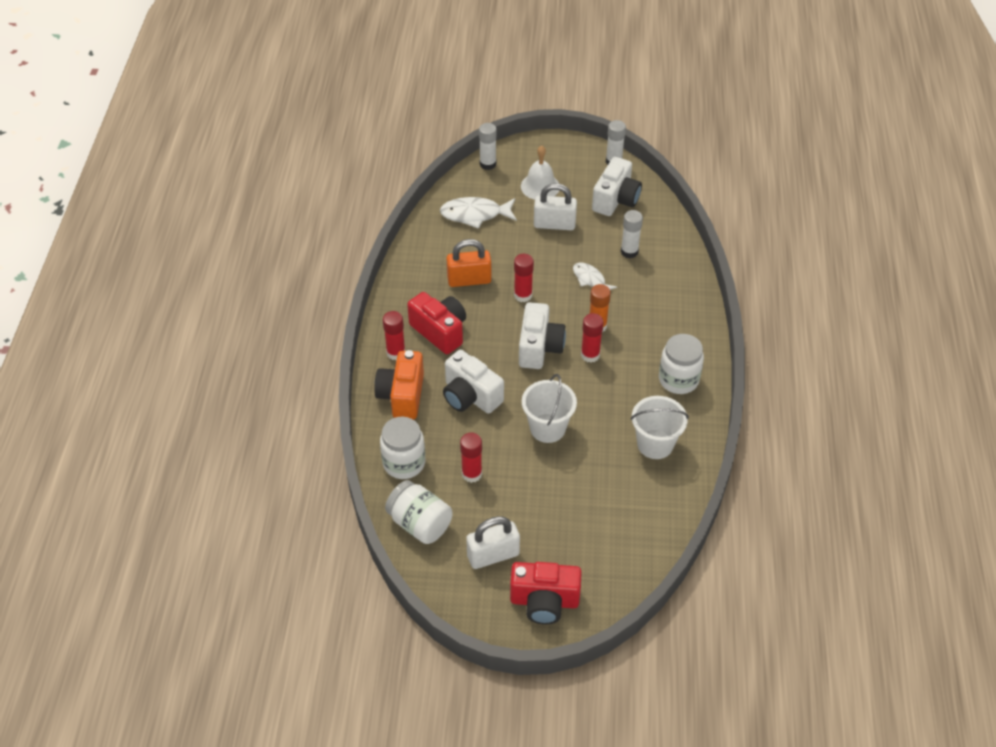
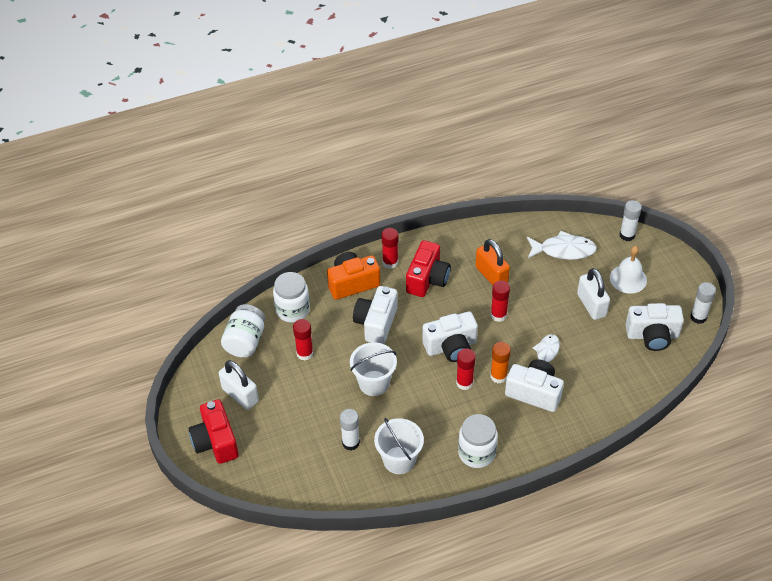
camera: 65 degrees right, 0 degrees up
white fish [440,197,517,229] -> white fish turned 120 degrees clockwise [527,231,597,260]
white glue stick [621,210,643,258] -> white glue stick moved to [340,409,360,450]
none -> white camera [505,359,564,412]

